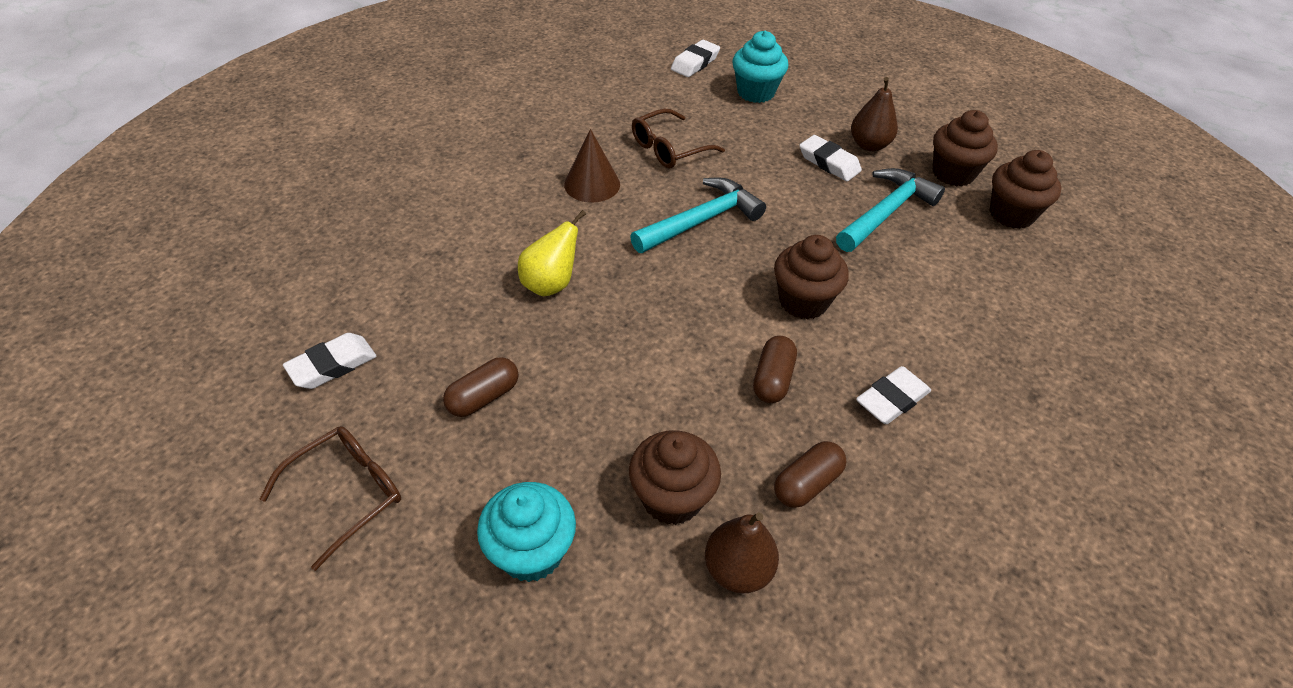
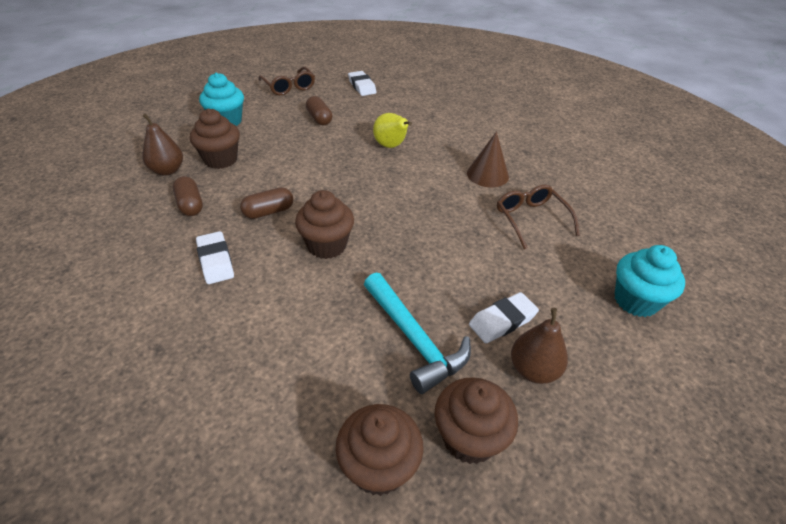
camera: 105 degrees right, 5 degrees down
turquoise hammer [630,178,766,253] -> none
white eraser [671,40,720,77] -> none
brown capsule [753,336,797,403] -> brown capsule turned 60 degrees counterclockwise [240,187,293,219]

